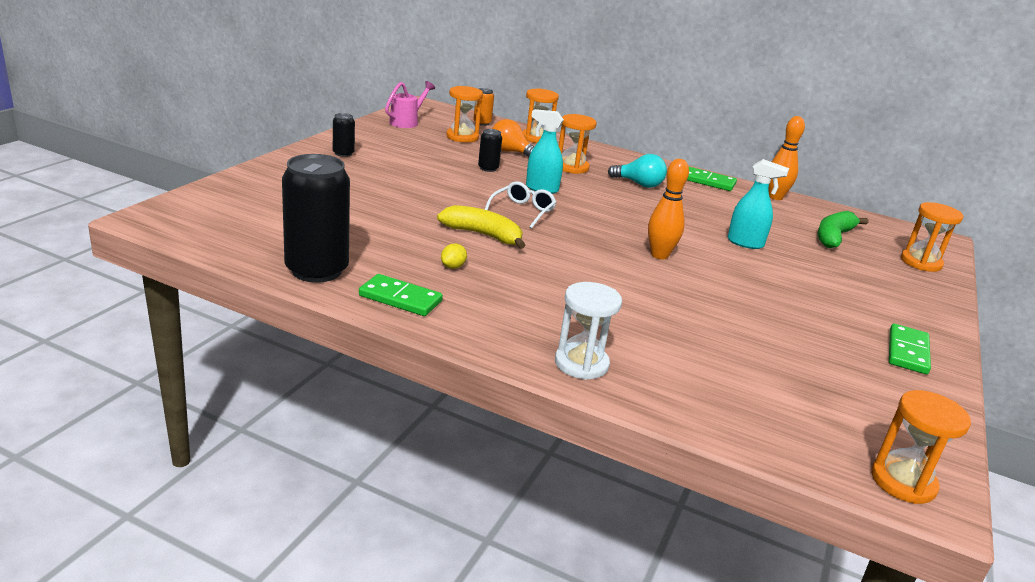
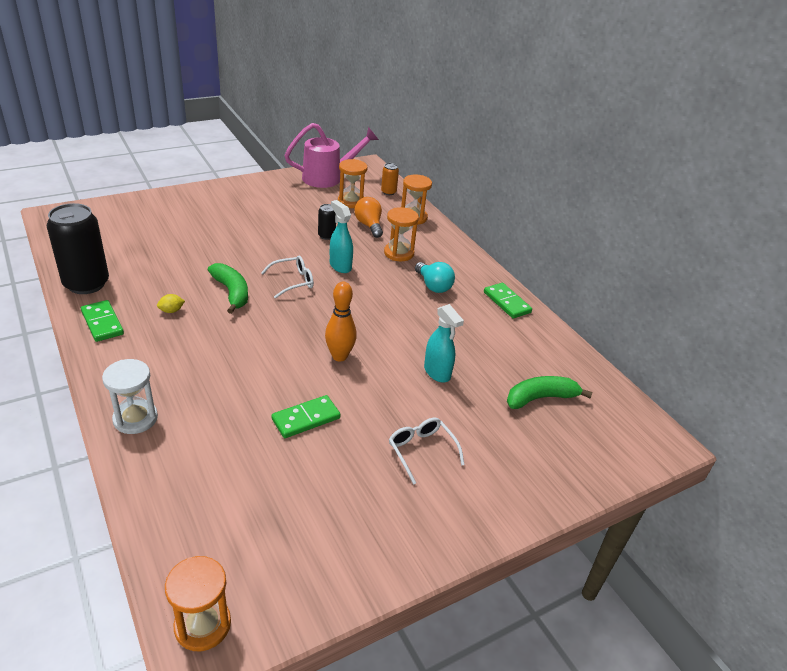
camera: 35 degrees right, 10 degrees up
black can [333,113,355,157] -> none
pink watering can [385,81,435,128] -> pink watering can [284,123,379,188], size x1.66
yellow banana [437,205,525,249] -> green banana [208,263,248,314]
orange bowling pin [768,116,805,200] -> none
green domino [889,324,931,374] -> green domino moved to [271,395,341,438]
orange hourglass [901,202,964,272] -> none
none -> white glasses [389,418,465,485]

